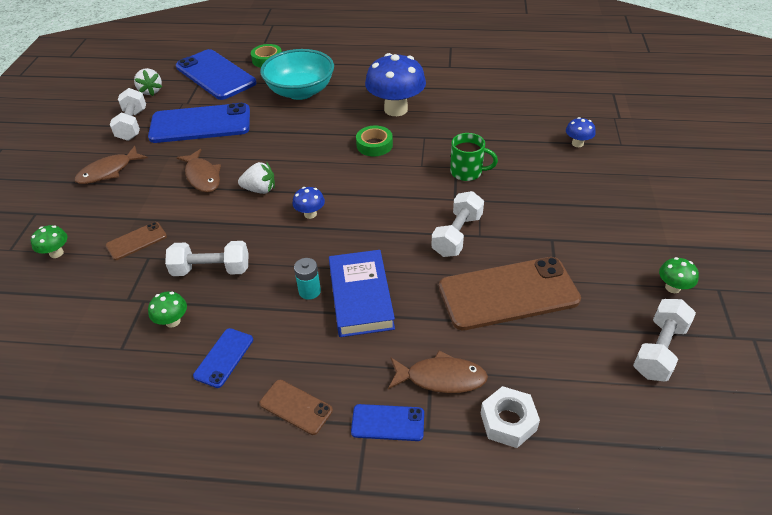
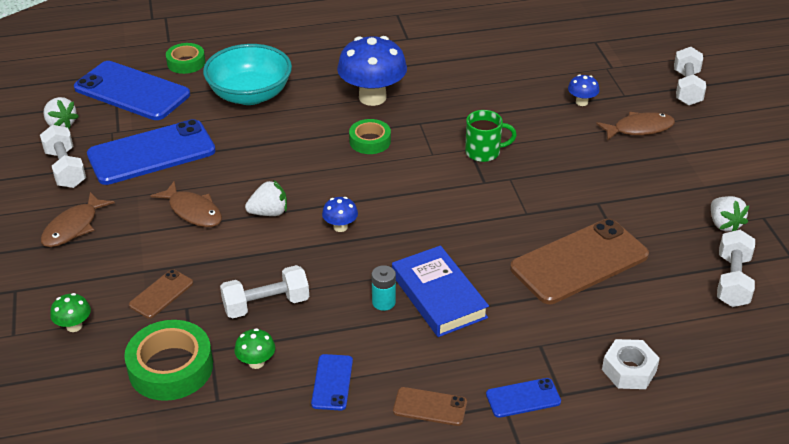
camera: 20 degrees left, 5 degrees down
brown fish [388,350,488,393] -> brown fish moved to [596,112,675,141]
white dumbbell [431,191,484,257] -> white dumbbell moved to [674,47,706,105]
green mushroom [659,257,699,293] -> white strawberry [711,196,749,232]
none -> green tape [124,320,213,401]

